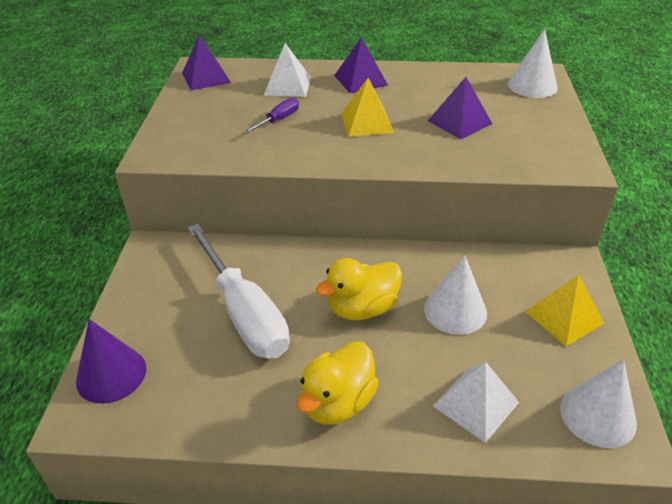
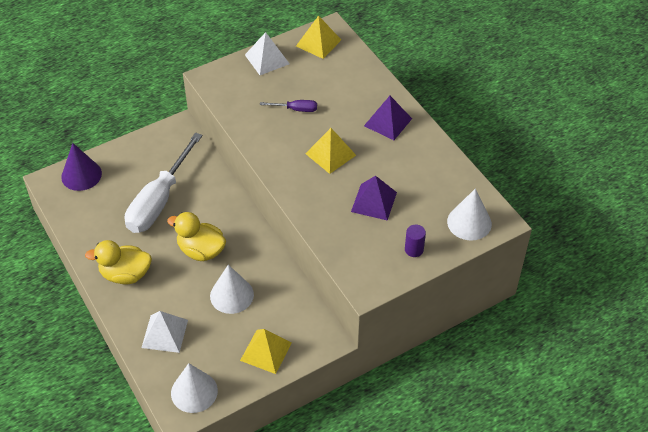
camera: 55 degrees right, 10 degrees up
purple pyramid [182,35,231,90] -> yellow pyramid [296,15,341,59]
white pyramid [264,43,311,97] -> white pyramid moved to [245,32,290,75]
none -> purple cylinder [405,225,426,257]

